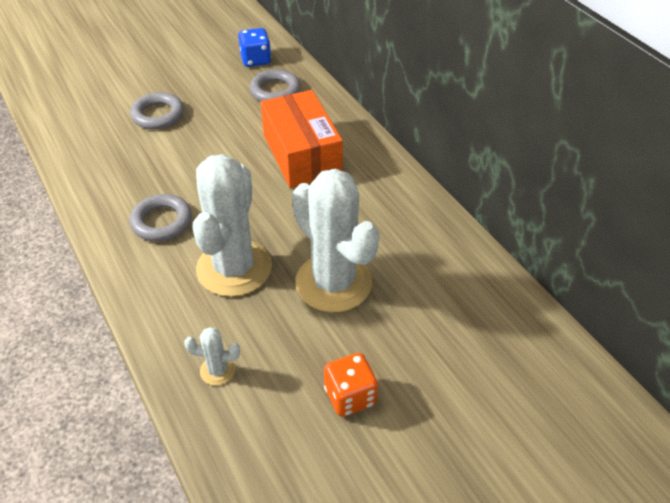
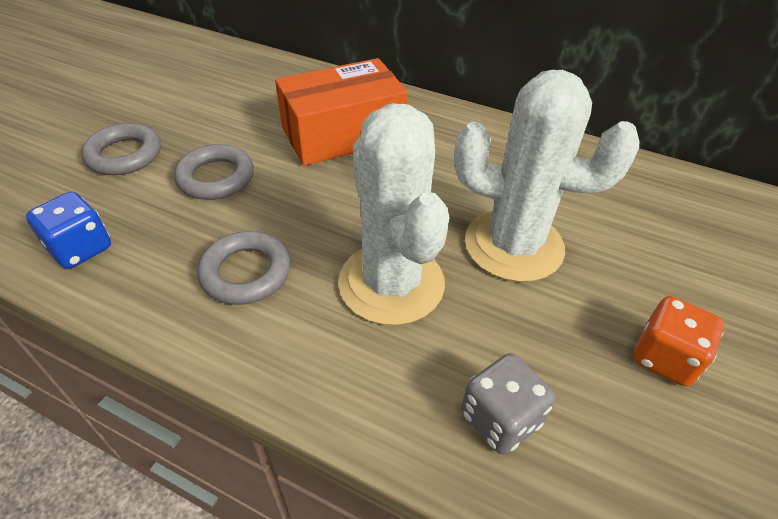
camera: 35 degrees left, 0 degrees up
white cactus [184,327,240,386] -> grey dice [461,353,555,454]
blue dice [238,28,271,67] -> blue dice moved to [26,192,111,269]
grey ring [250,69,301,101] -> grey ring moved to [174,144,254,200]
orange box [261,90,343,188] -> orange box turned 60 degrees counterclockwise [275,58,408,166]

